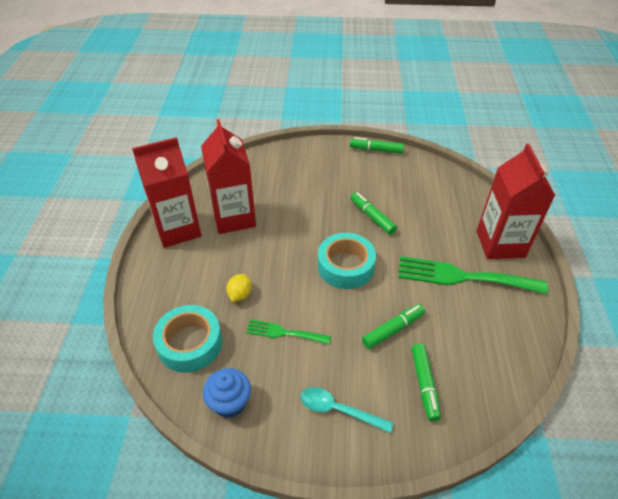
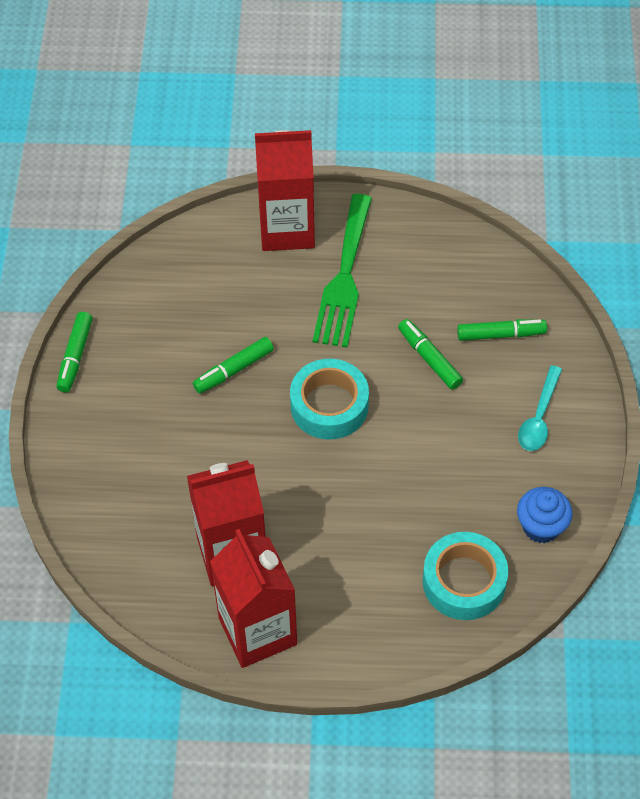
camera: 90 degrees left, 10 degrees up
yellow lemon [226,274,251,302] -> none
green fork [246,319,331,344] -> none

